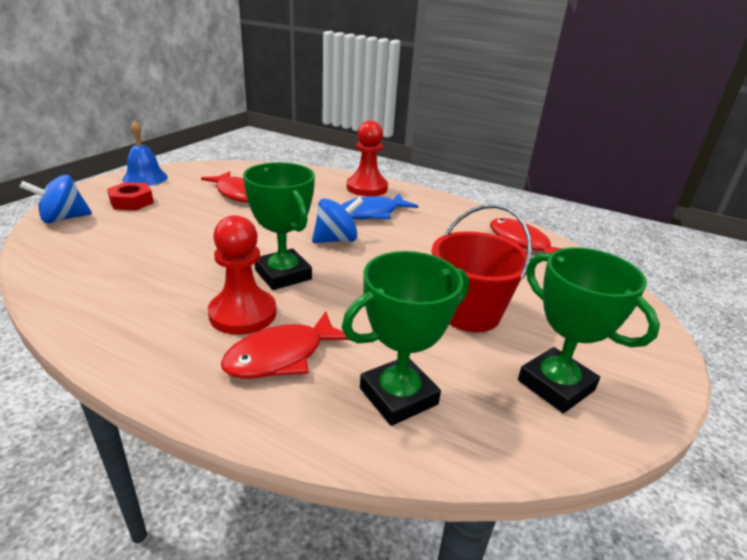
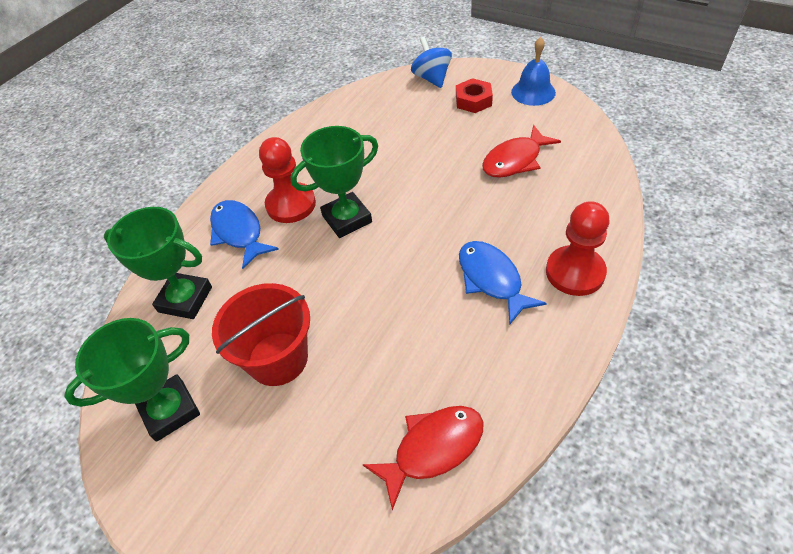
camera: 100 degrees right, 20 degrees up
red fish [221,311,348,379] -> blue fish [210,200,279,269]
blue spinning top [312,197,364,243] -> none
green trophy [342,251,469,426] -> green trophy turned 45 degrees counterclockwise [104,207,212,319]

